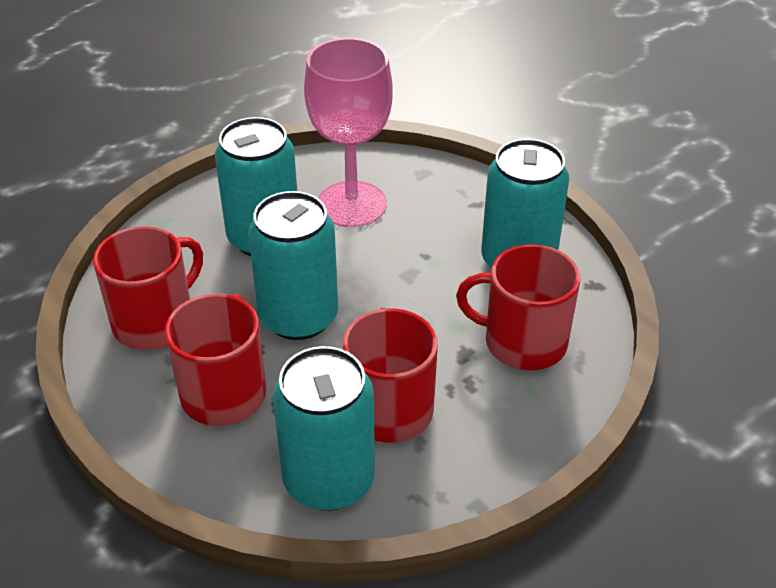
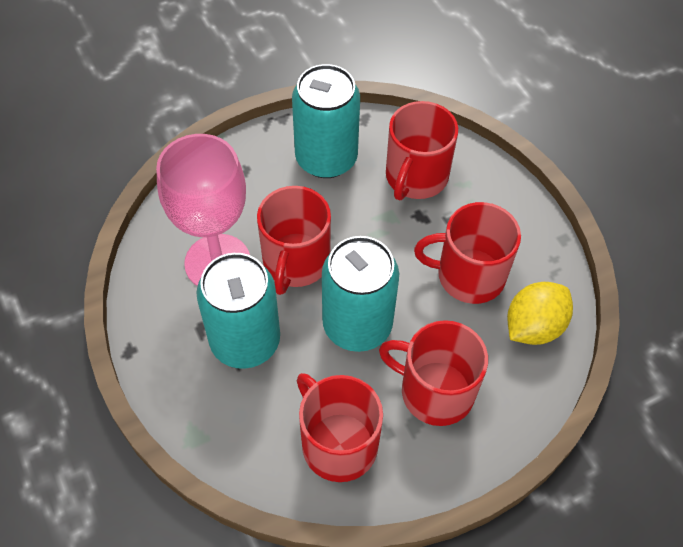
camera: 80 degrees left, 15 degrees up
turquoise can [273,346,375,511] -> yellow lemon [507,282,573,345]
none -> red mug [257,186,331,295]

